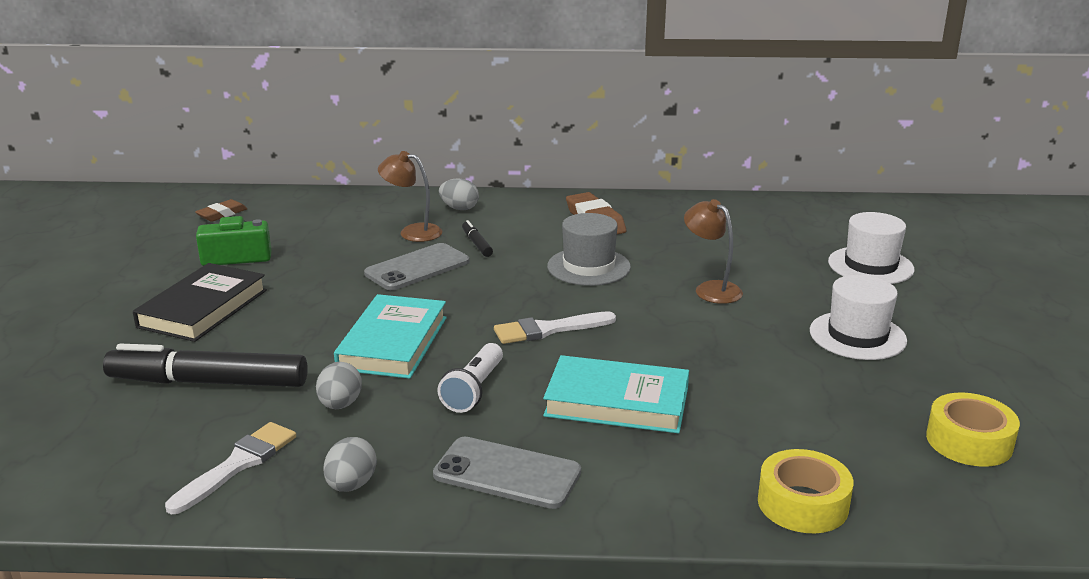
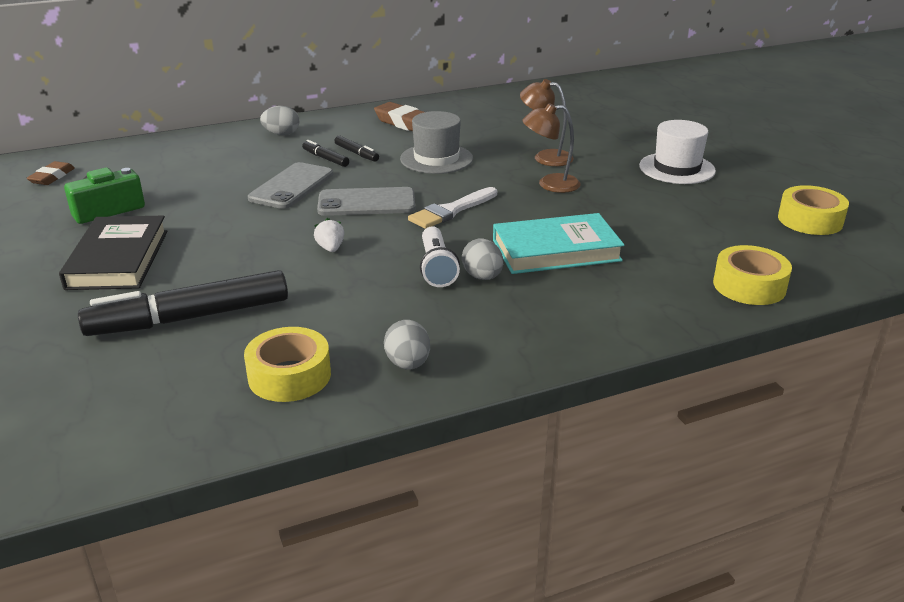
camera: 25 degrees left, 5 degrees up
white brush [165,422,296,514] -> yellow tape [244,327,331,402]
grey egg [316,362,362,409] -> grey egg moved to [462,238,503,280]
turquoise book [334,294,447,379] -> white strawberry [314,218,344,252]
brown lamp [378,151,442,242] -> brown lamp moved to [522,103,581,193]
grey phone [433,437,581,509] -> grey phone moved to [317,187,415,216]
white hat [828,212,915,284] -> none
none -> black marker [335,136,379,162]

